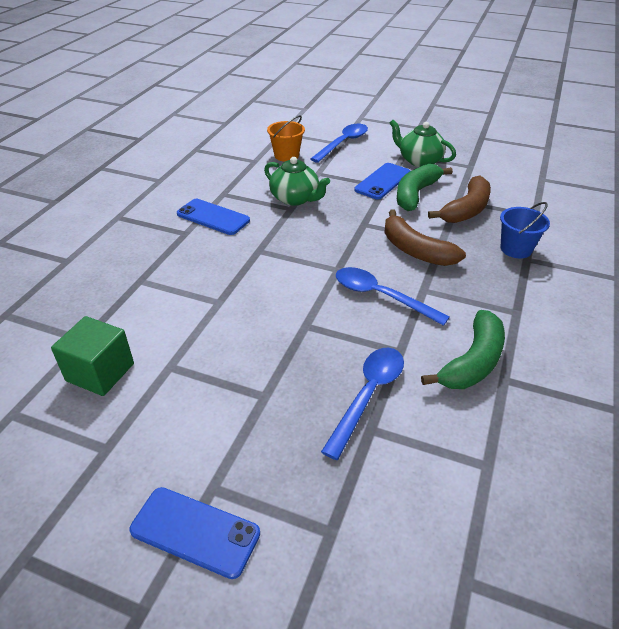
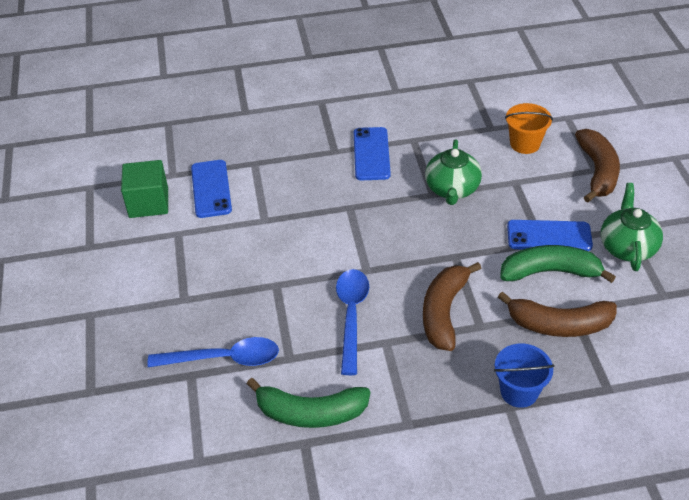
camera: 60 degrees right, 5 degrees up
blue phone [129,487,260,579] -> blue phone moved to [191,160,232,218]
blue spoon [311,124,368,163] -> brown banana [575,129,620,202]

